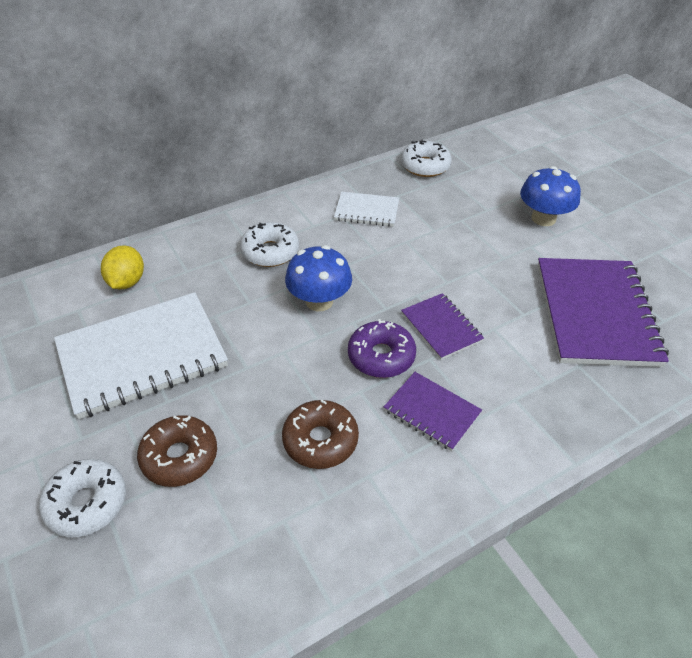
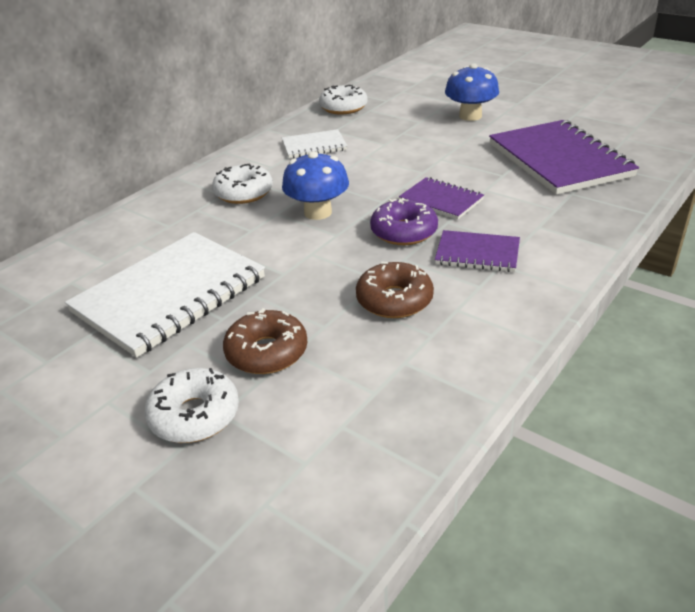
camera: 20 degrees left, 10 degrees down
yellow lemon [101,245,144,289] -> none

